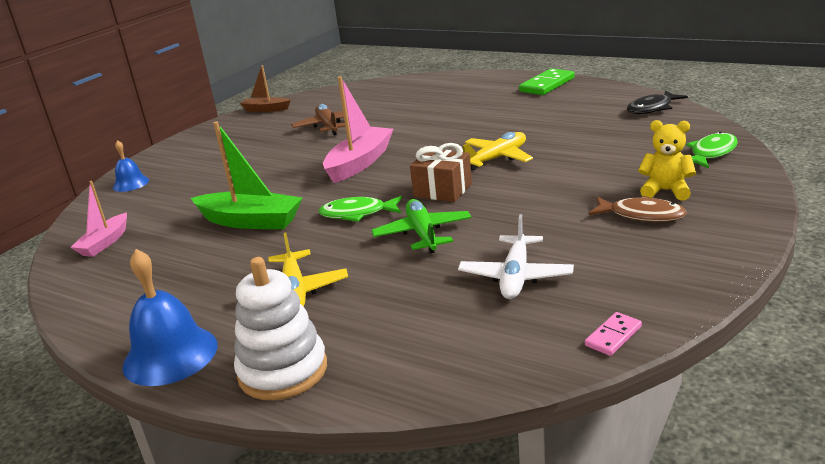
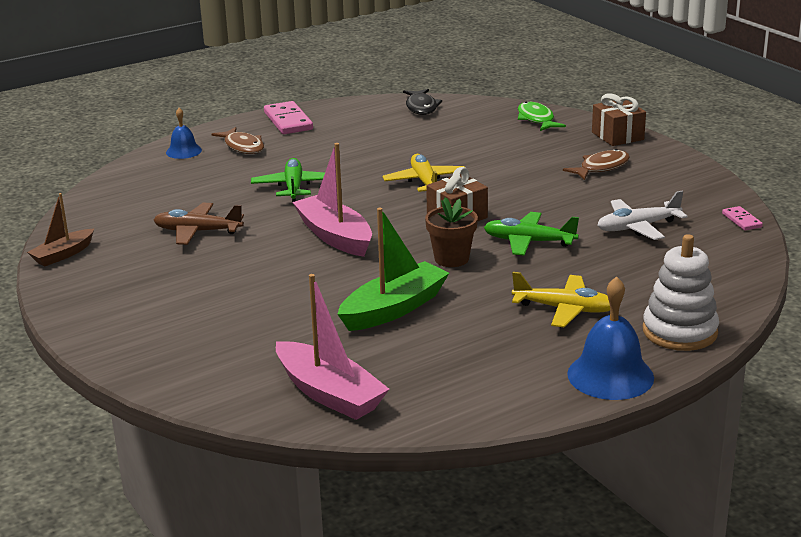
camera: 65 degrees left, 0 degrees up
pink boat [70,181,127,257] -> pink boat [276,274,389,420], size x1.65
blue bell [113,140,149,192] -> blue bell moved to [166,108,202,159]
green fish [319,196,402,222] -> brown flower pot [425,197,478,267]
white plane [458,214,574,299] -> white plane turned 120 degrees clockwise [598,191,687,240]
green domino [519,68,575,95] -> pink domino [264,101,313,134]
yellow teddy bear [638,120,696,201] -> none
none -> brown fish [212,127,264,154]
none -> green plane [251,158,325,202]
none -> brown gift [592,93,646,146]

